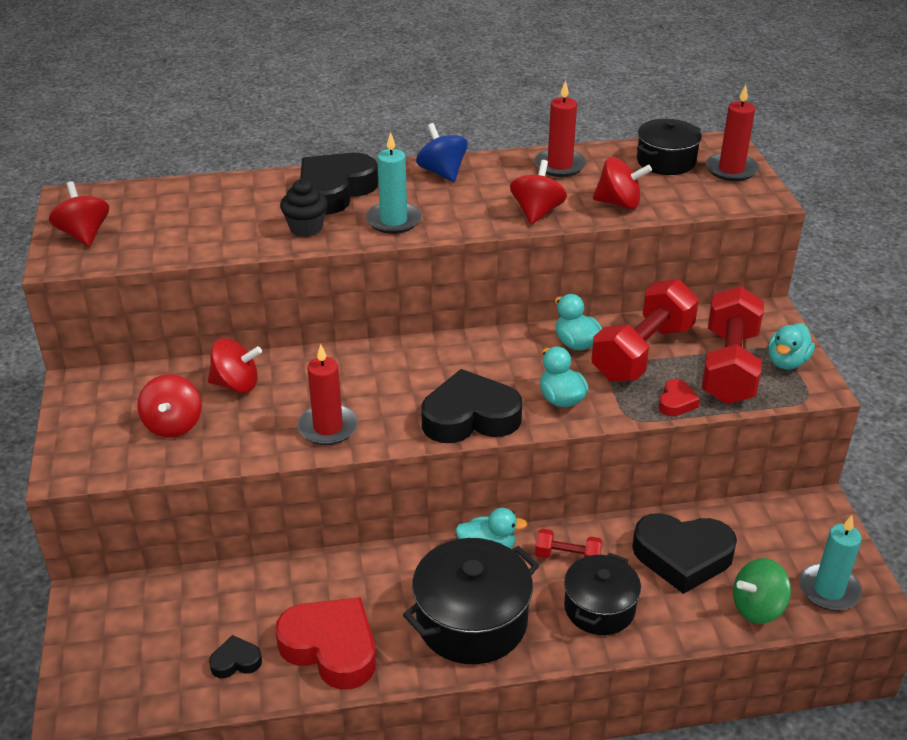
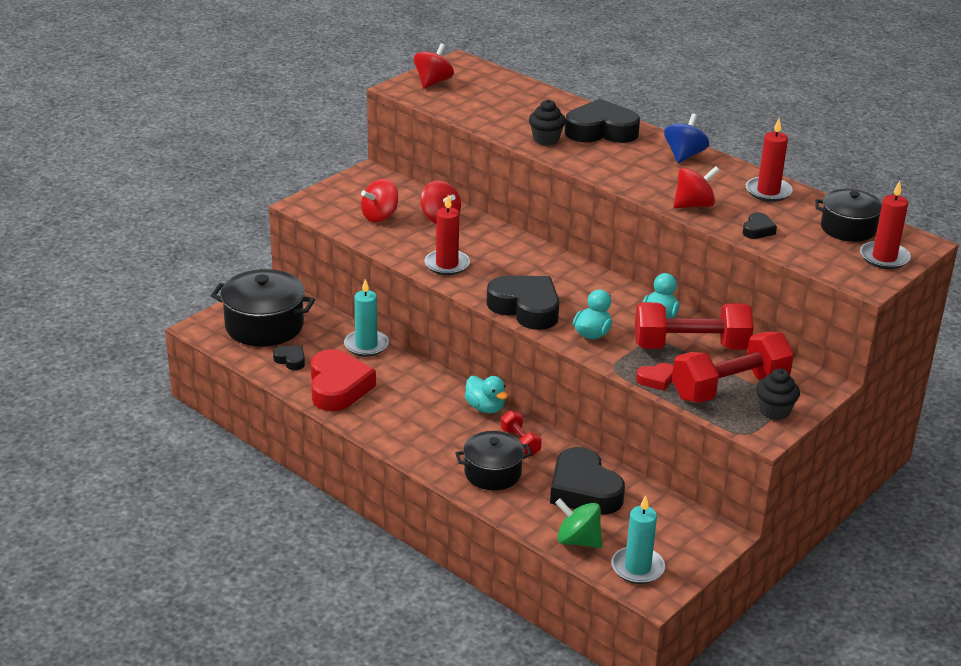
camera: 50 degrees right, 5 degrees down
turquoise candle [366,132,422,234] -> turquoise candle moved to [344,279,389,357]
black pot [403,538,539,664] -> black pot moved to [211,269,315,347]
red spinning top [593,157,652,209] -> black heart [742,212,777,239]
turquoise duck [768,323,815,370] -> black cupcake [756,369,800,420]

